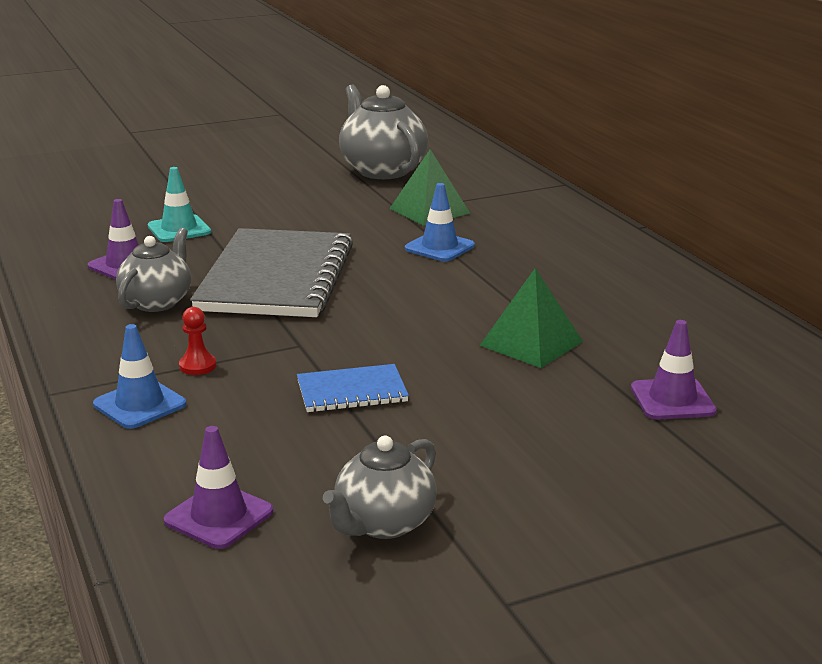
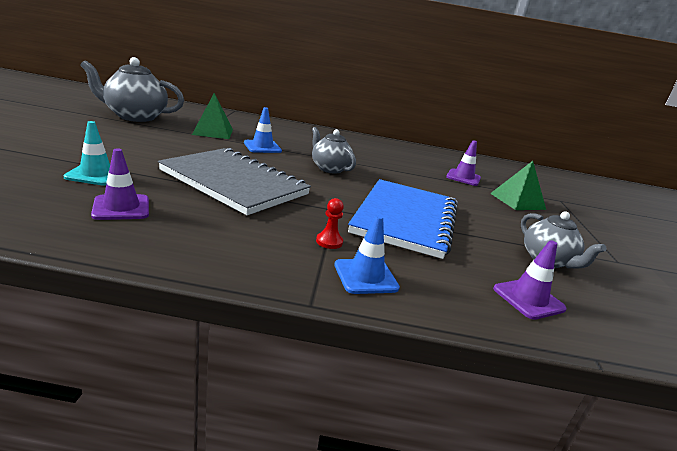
camera: 65 degrees left, 0 degrees up
grey teapot [116,228,191,312] -> grey teapot moved to [312,127,356,174]
blue notebook [297,364,409,412] -> blue notebook [348,179,458,259], size x2.17
green pyramid [479,268,583,368] -> green pyramid moved to [490,161,546,210]

